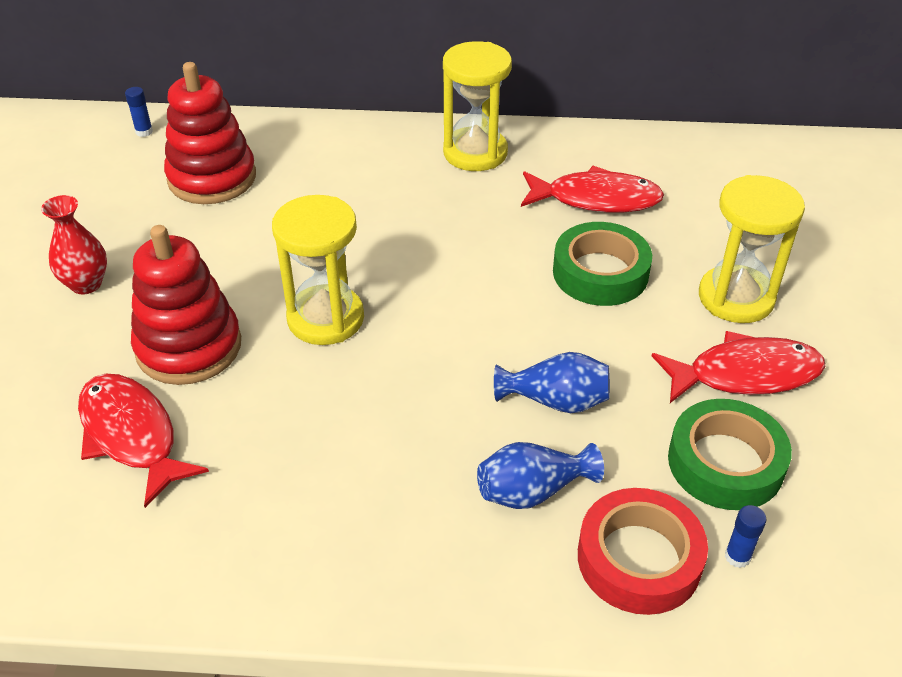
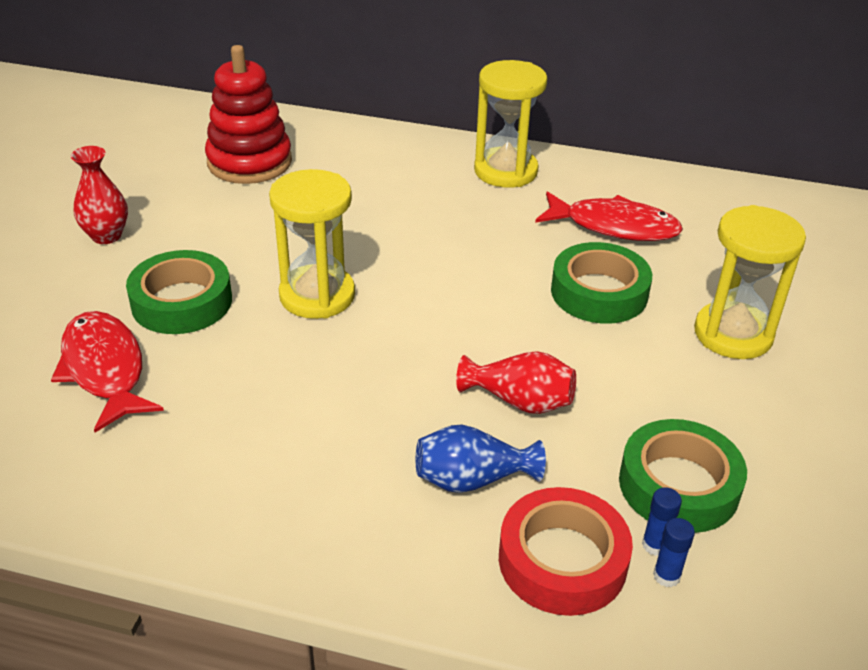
camera: 10 degrees right, 5 degrees down
blue glue stick [125,87,153,137] -> blue glue stick moved to [642,487,682,556]
red stacking toy [131,225,241,385] -> green tape [126,250,232,334]
blue vase [494,352,610,413] -> red vase [456,351,576,414]
red fish [652,331,826,403] -> none

